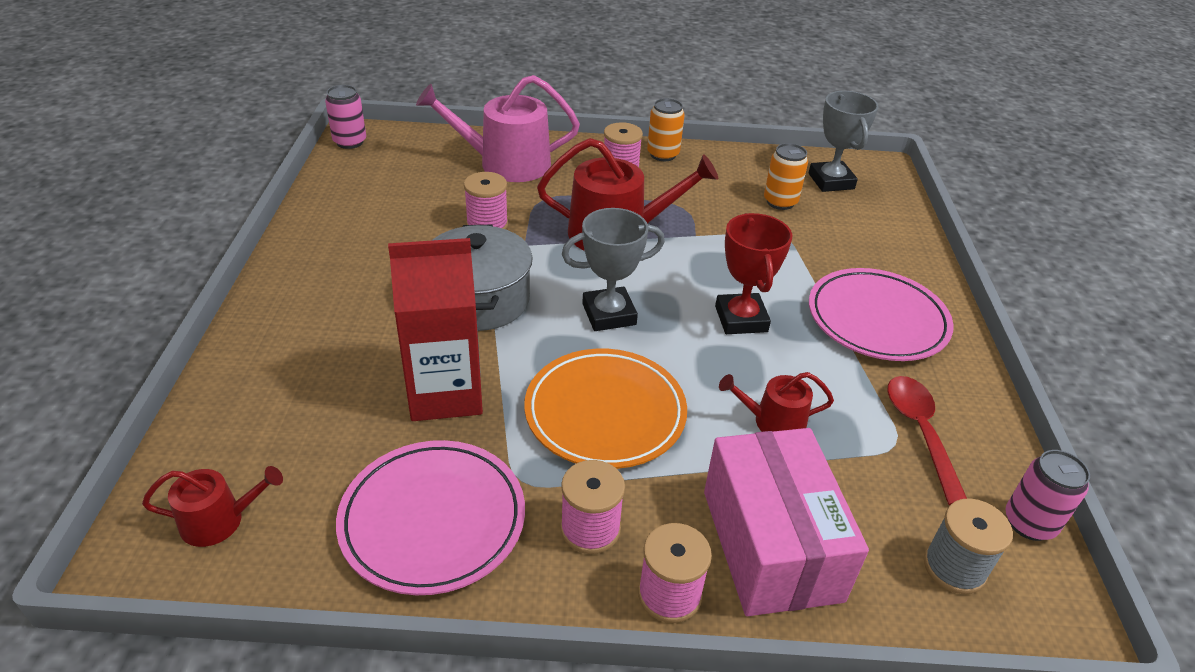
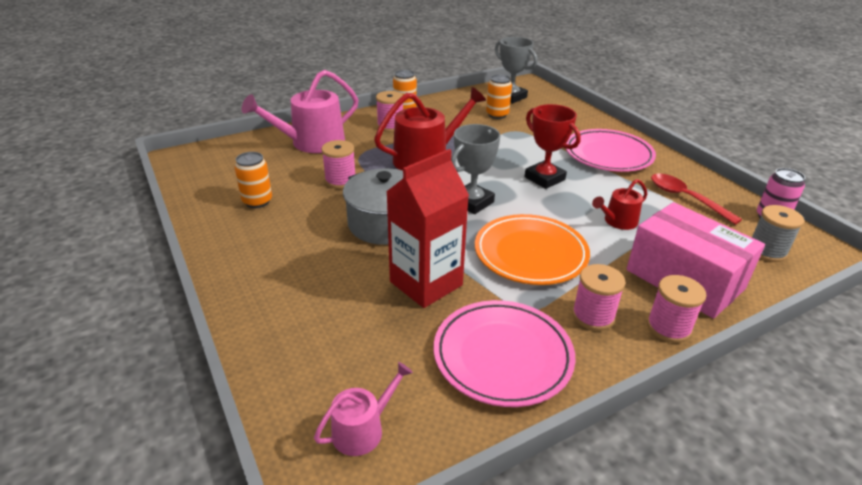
camera: 30 degrees left, 5 degrees down
red watering can [142,466,283,547] -> pink watering can [314,362,413,456]
pink can [325,85,366,149] -> none
none -> orange can [235,152,272,208]

